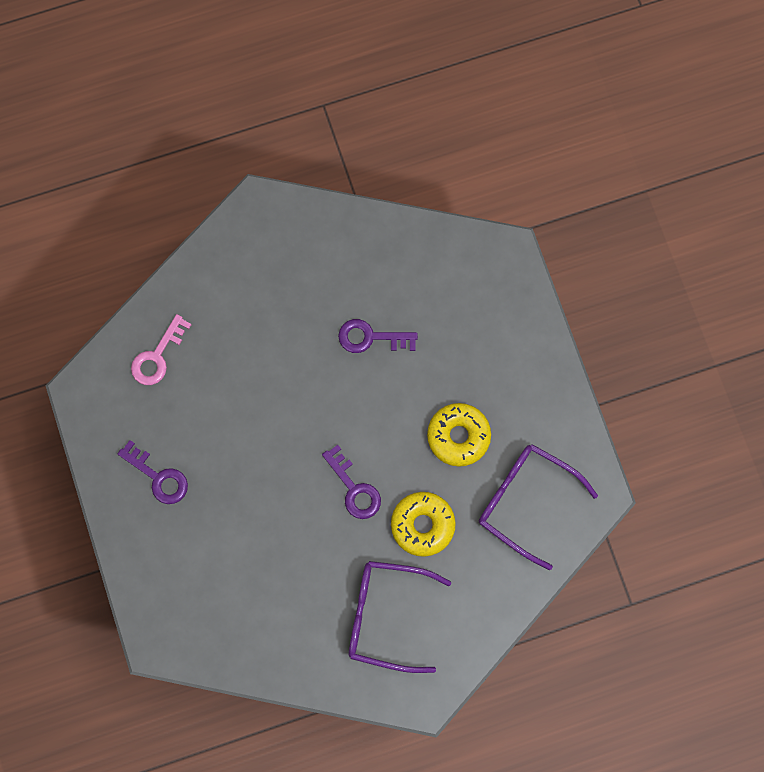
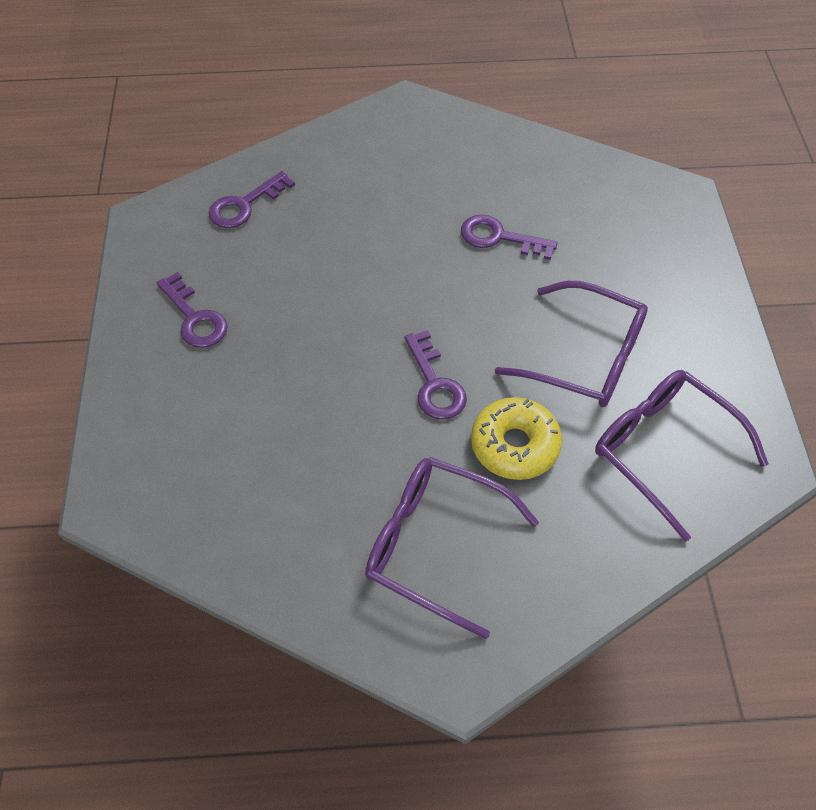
camera: 15 degrees right, 20 degrees down
pink key [131,314,192,385] -> purple key [208,171,295,228]
yellow donut [427,403,491,467] -> purple glasses [495,281,648,407]

